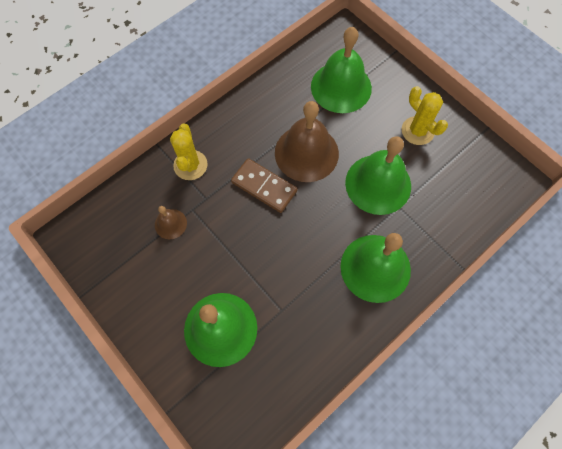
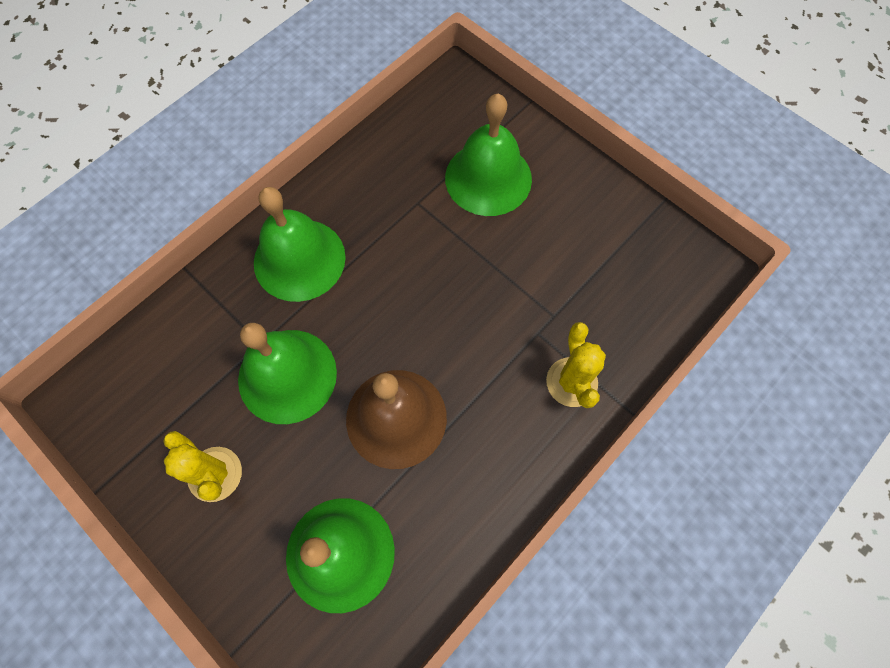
camera: 175 degrees right, 0 degrees up
brown bell [155,206,187,239] -> none
brown domino [231,158,298,213] -> none

